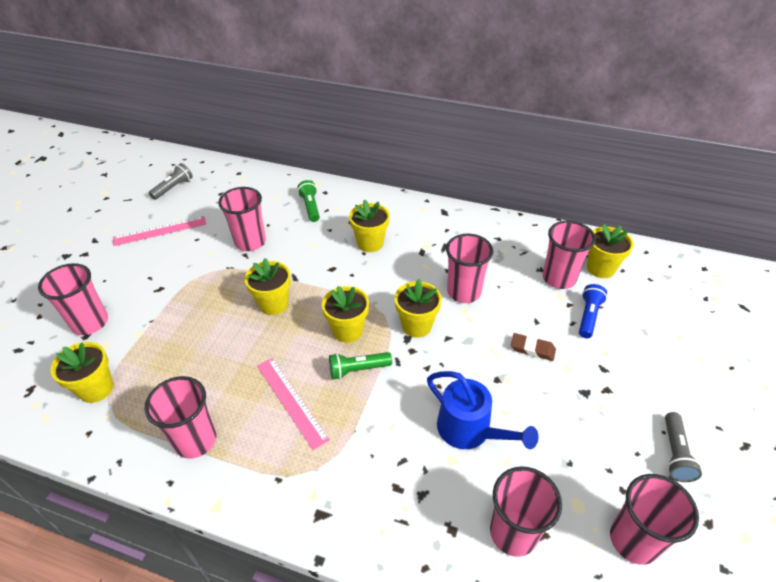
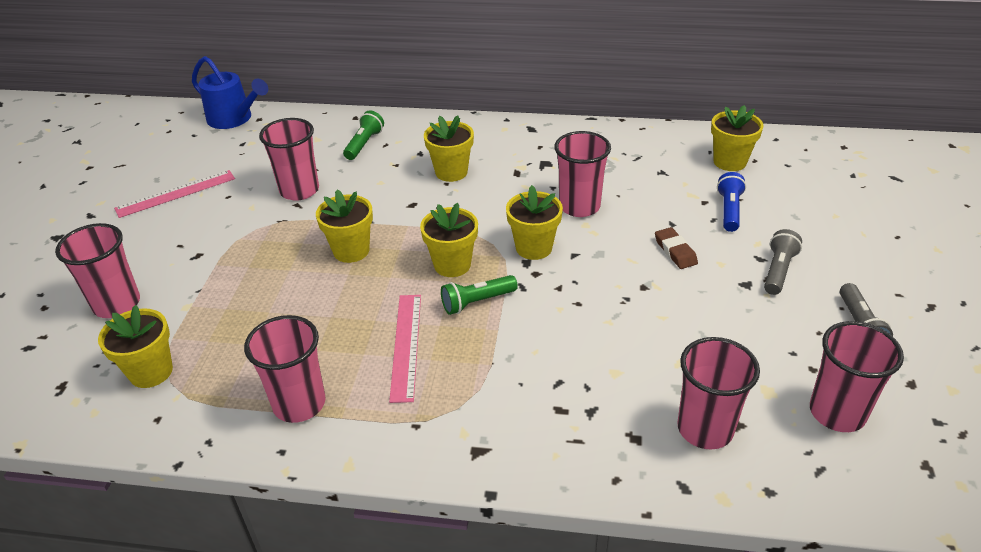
camera: 10 degrees left, 5 degrees down
grey flashlight [149,163,193,200] -> grey flashlight moved to [764,229,802,295]
pink ruler [257,358,330,450] -> pink ruler turned 45 degrees clockwise [389,295,421,403]
green flashlight [297,180,320,222] -> green flashlight turned 45 degrees clockwise [343,111,384,160]
blue watering can [427,371,538,449] -> blue watering can moved to [192,56,268,129]
brown eraser [511,333,556,361] -> brown eraser turned 60 degrees clockwise [655,227,698,269]
pink cup [543,221,596,289] -> none

